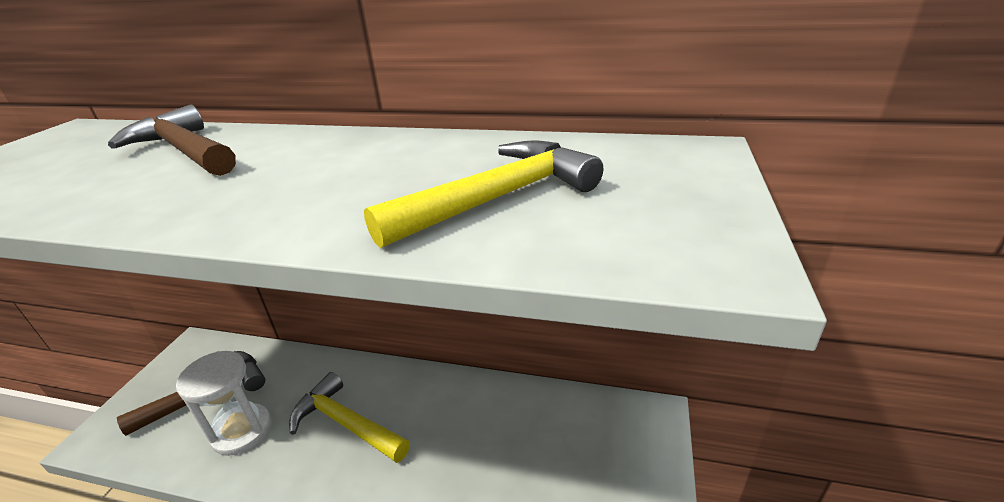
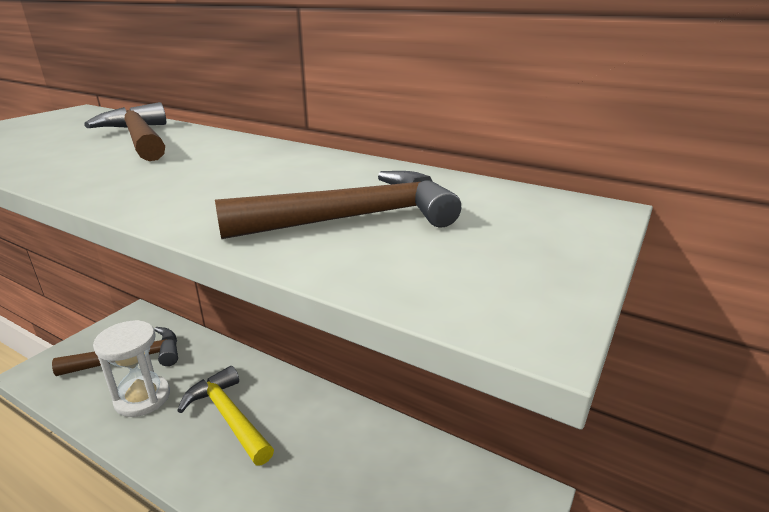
camera: 15 degrees right, 5 degrees down
yellow hammer [364,140,603,248] -> brown hammer [215,171,461,239]

